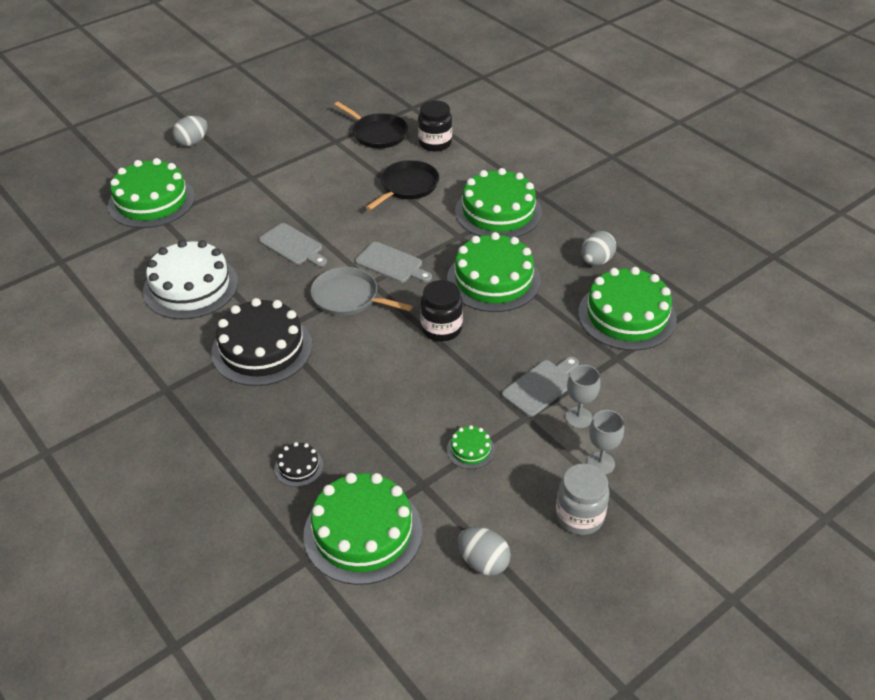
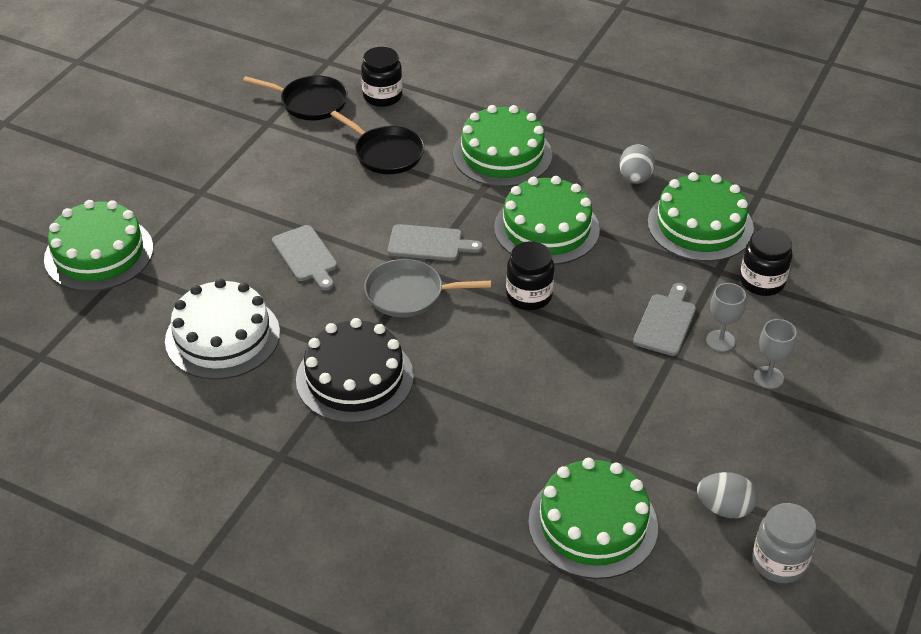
camera: 25 degrees left, 0 degrees up
grey egg [172,116,208,146] -> none
grey cutting board [259,223,327,267] -> grey cutting board turned 45 degrees clockwise [272,225,337,290]
black cake [275,442,323,487] -> none
black pan [366,160,439,210] -> black pan turned 120 degrees clockwise [330,111,424,174]
green cake [447,425,495,469] -> none
grey jar [556,463,610,535] -> grey jar moved to [752,503,817,583]
none -> black jar [740,228,792,296]

